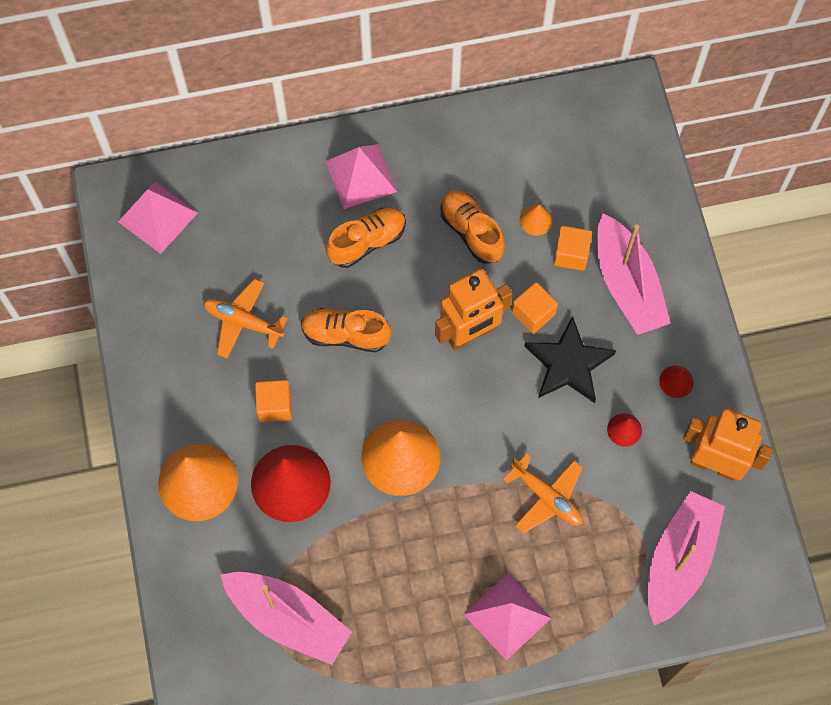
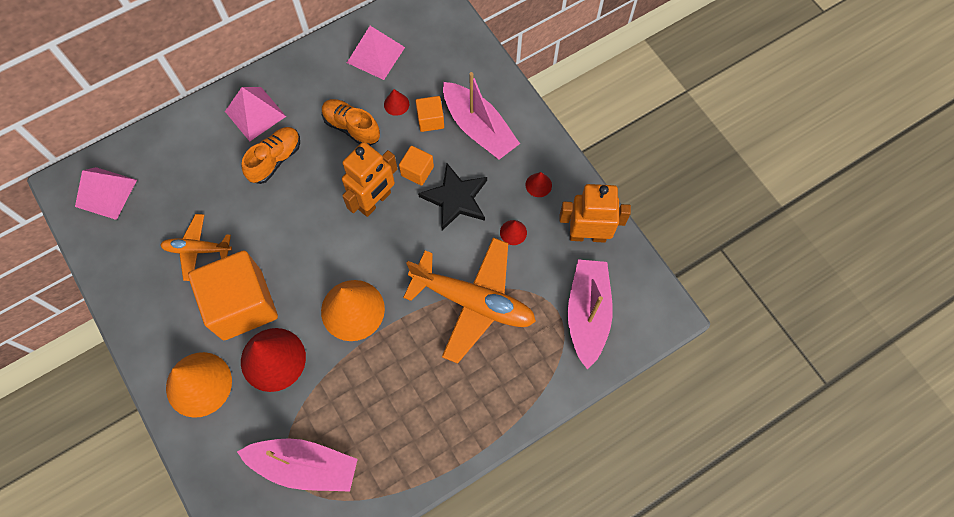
camera: 20 degrees left, 0 degrees up
orange cube [255,380,292,422] -> orange cube [188,251,278,340], size x2.21
orange shoe [301,308,391,352] -> none
pink pyramid [464,573,551,661] -> pink pyramid moved to [347,26,405,80]
orange plane [503,453,583,533] -> orange plane [403,238,536,364], size x1.84
orange cone [520,204,553,236] -> red cone [384,89,409,116]

